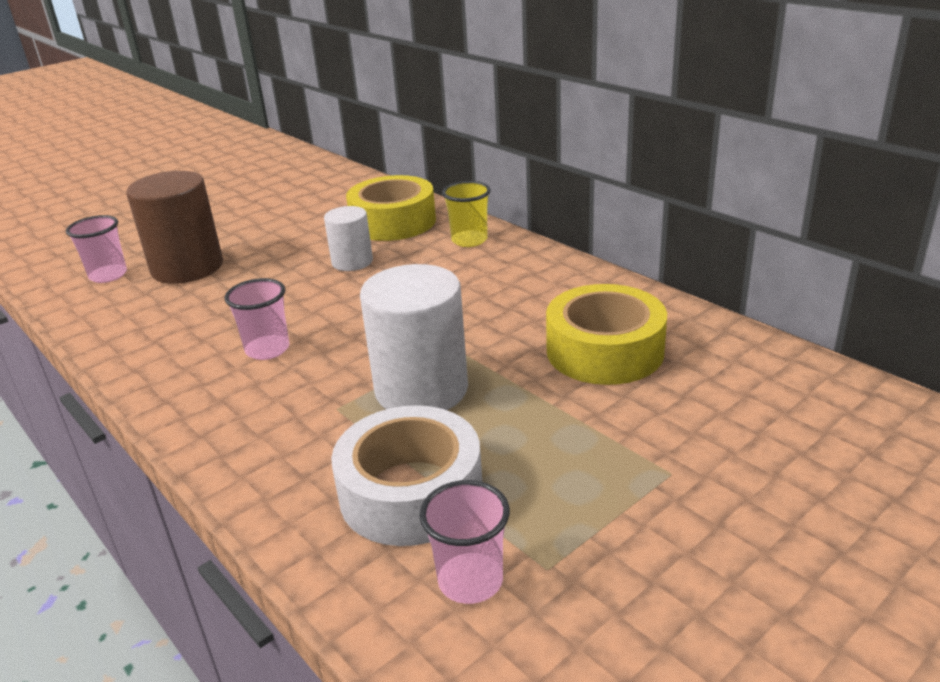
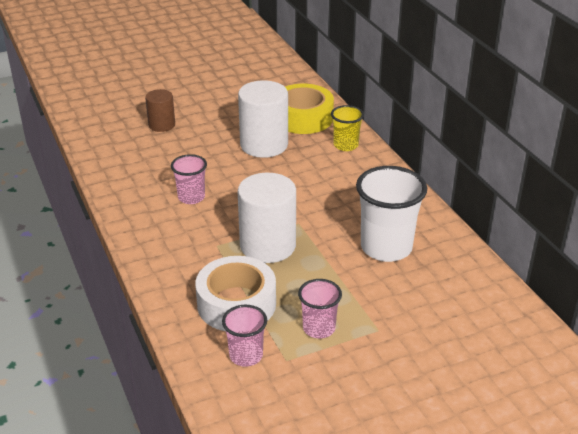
camera: 15 degrees right, 5 degrees up
pink cup [66,215,127,283] -> pink cup moved to [298,279,342,338]
brown cylinder [126,171,223,284] -> brown cylinder [145,89,175,132], size x0.58
white cylinder [324,206,373,271] -> white cylinder [238,80,288,158], size x1.74
yellow tape [546,284,667,385] -> white cup [356,166,427,262]

